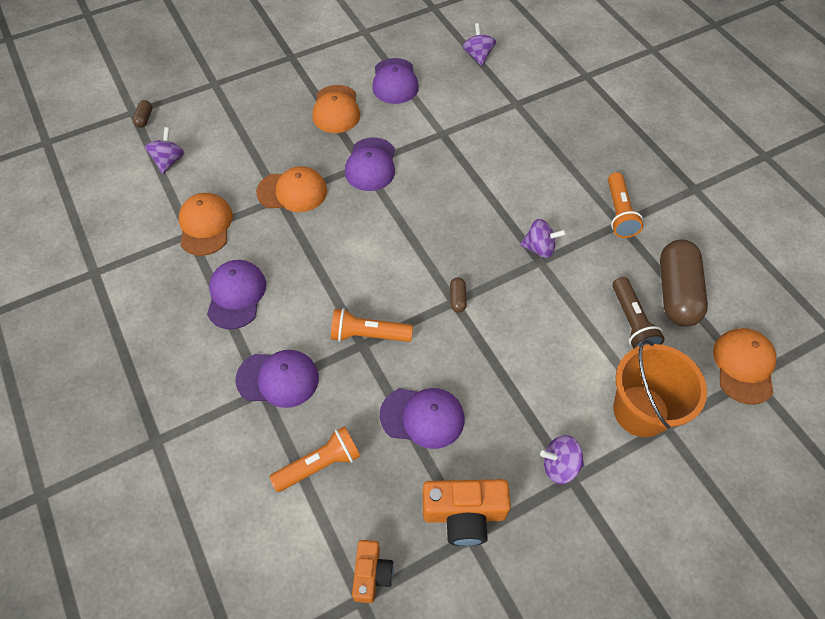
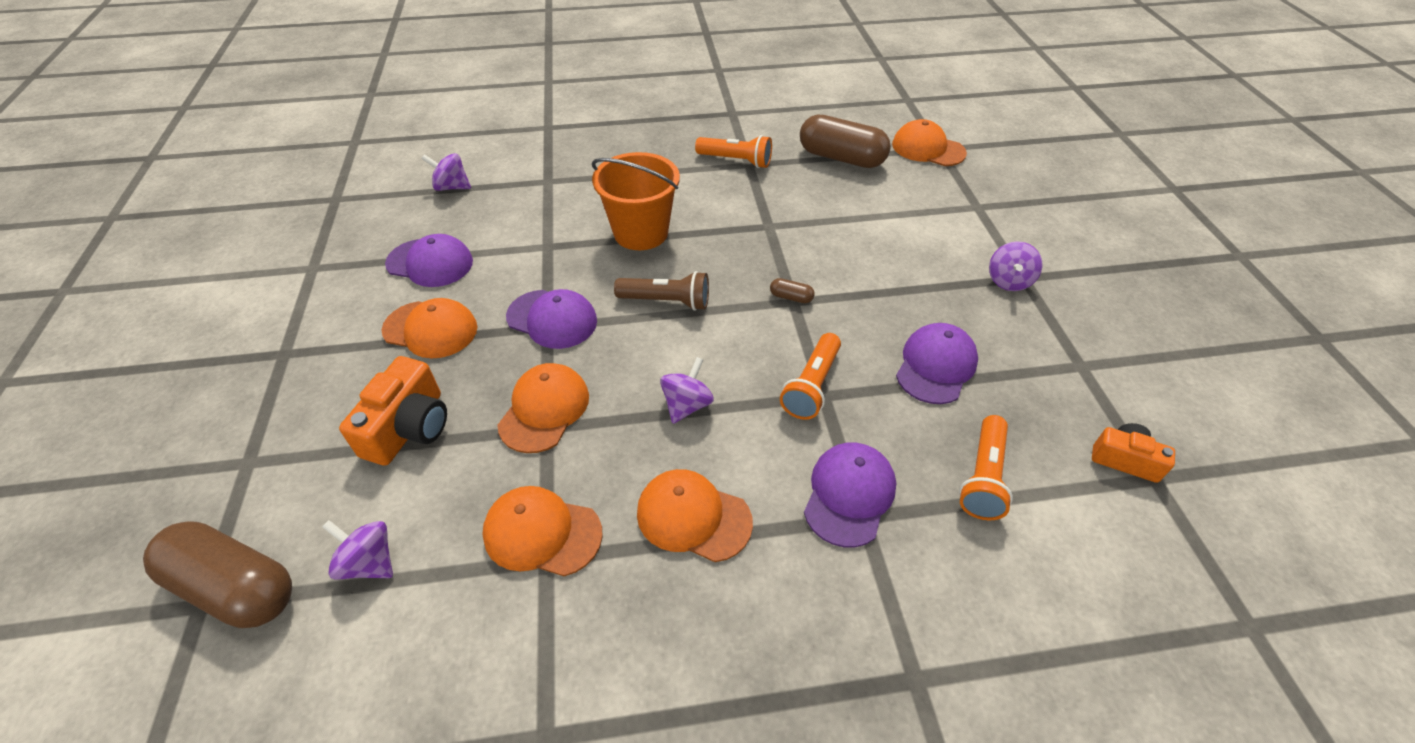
camera: 70 degrees left, 10 degrees down
brown capsule [133,100,152,128] -> brown capsule [143,521,292,628], size x2.48
purple cap [207,260,266,329] -> orange cap [637,469,753,562]
orange flashlight [269,426,360,492] -> orange flashlight turned 150 degrees counterclockwise [959,415,1013,520]
orange camera [423,479,511,546] -> orange camera moved to [339,356,447,465]
purple spinning top [520,219,566,258] -> purple spinning top moved to [660,357,714,424]
brown flashlight [612,277,665,349] -> brown flashlight moved to [614,271,709,311]
orange bucket [613,340,707,437] -> orange bucket moved to [592,152,680,250]

